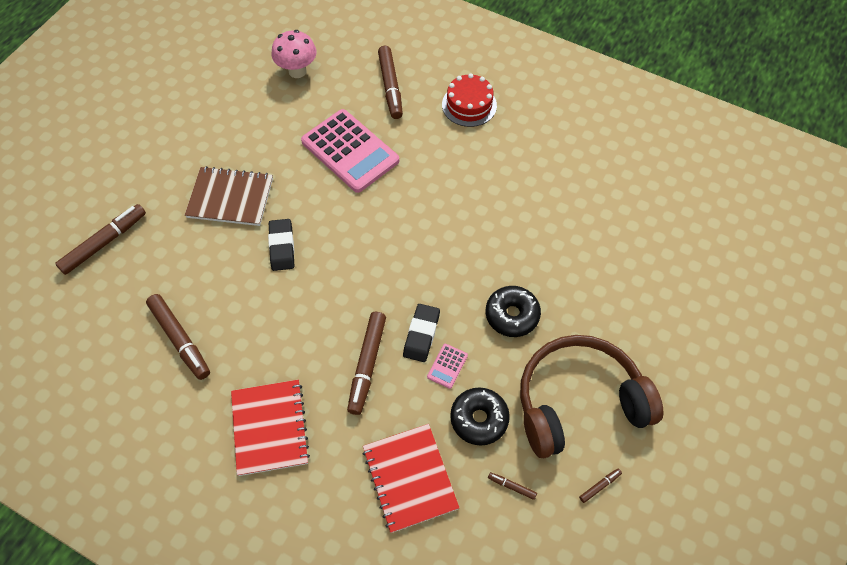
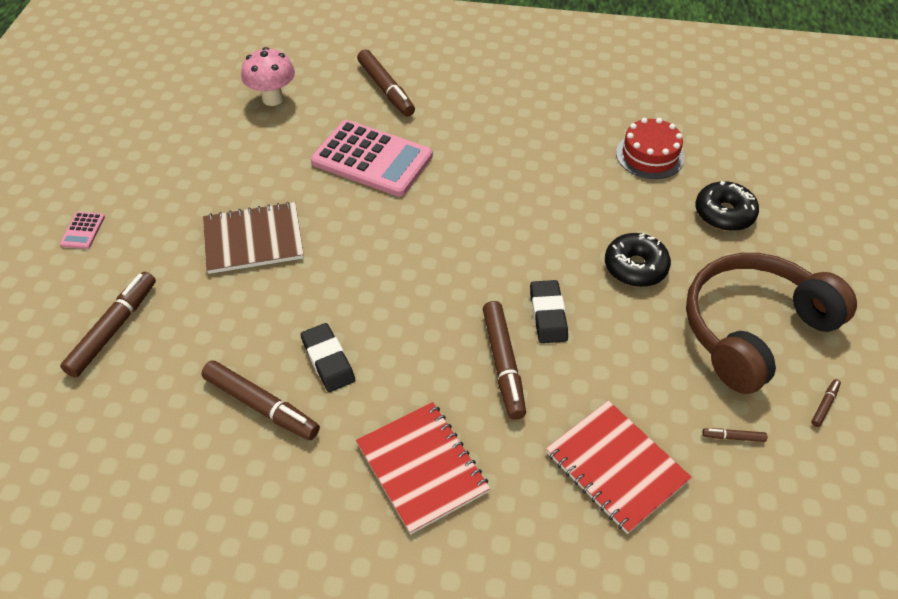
camera: 20 degrees left, 10 degrees down
black eraser [268,219,294,271] -> black eraser moved to [301,323,355,392]
pink calculator [427,344,468,389] -> pink calculator moved to [60,212,105,249]
red cake [442,73,497,127] -> red cake moved to [616,118,685,179]
black donut [450,388,510,445] -> black donut moved to [695,181,759,231]

